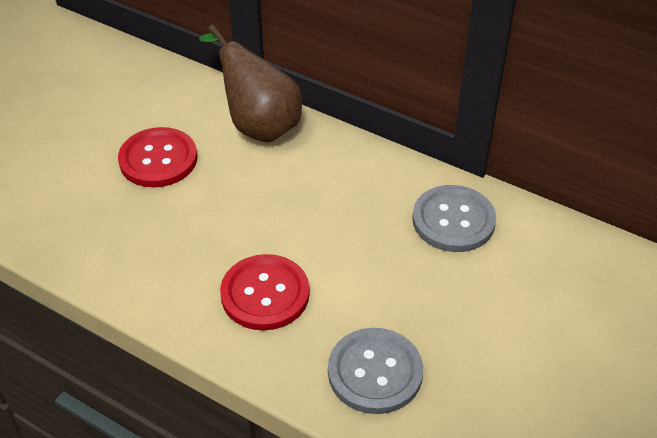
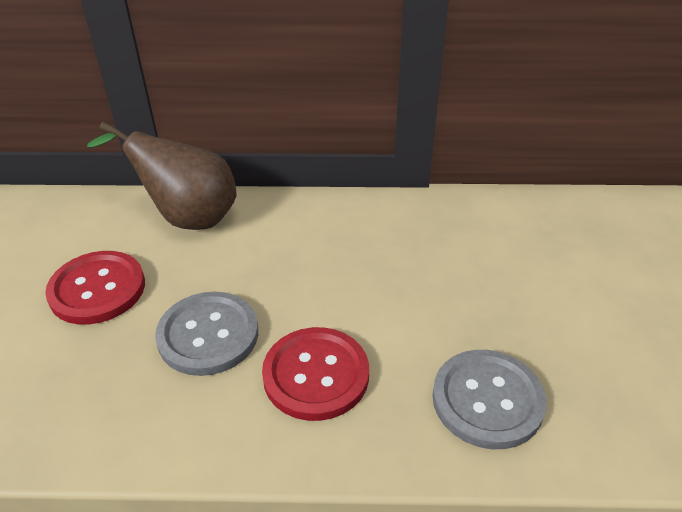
camera: 30 degrees left, 5 degrees down
grey button [412,185,496,252] -> grey button moved to [155,292,258,376]

